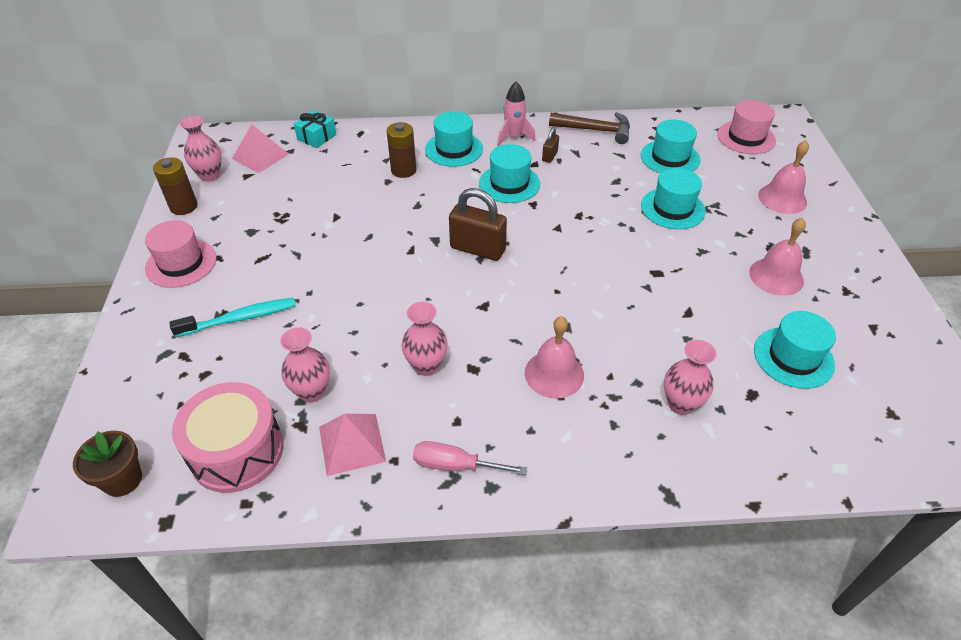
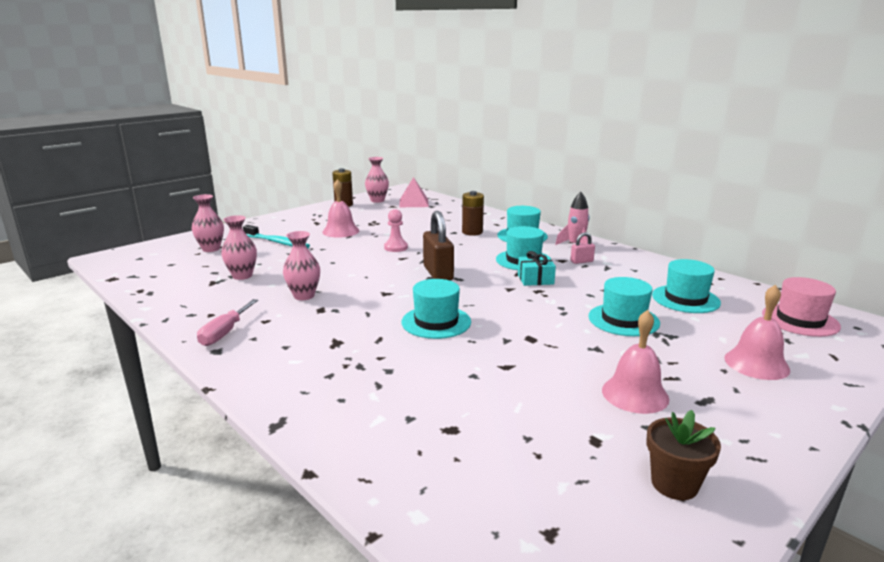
camera: 50 degrees right, 25 degrees down
brown flower pot [73,431,142,497] -> brown flower pot moved to [646,410,721,500]
pink hat [145,220,217,288] -> none
pink drum [172,382,284,493] -> none
turquoise gift [294,110,336,148] -> turquoise gift moved to [518,251,556,286]
pink pyramid [319,414,386,476] -> none
pink screwdriver [413,441,527,475] -> pink screwdriver turned 135 degrees counterclockwise [197,299,258,346]
pink bell [525,316,584,399] -> pink bell moved to [322,179,359,238]
brown padlock [542,127,559,163] -> pink padlock [570,232,595,264]
brown hammer [549,112,630,144] -> none
pink vase [664,340,716,415] -> pink vase moved to [192,194,224,252]
turquoise hat [754,311,836,389] -> turquoise hat moved to [402,279,471,339]
none -> pink pawn [384,209,408,252]

